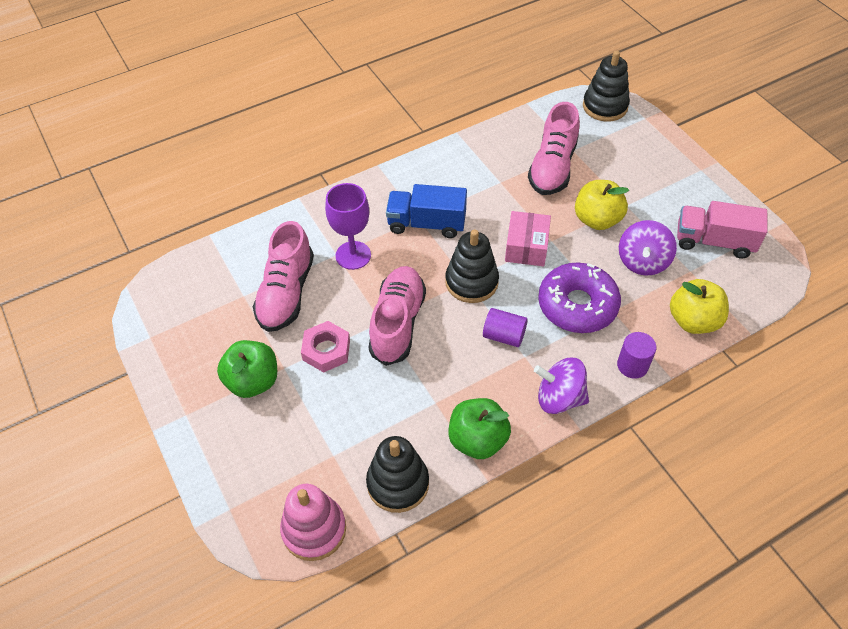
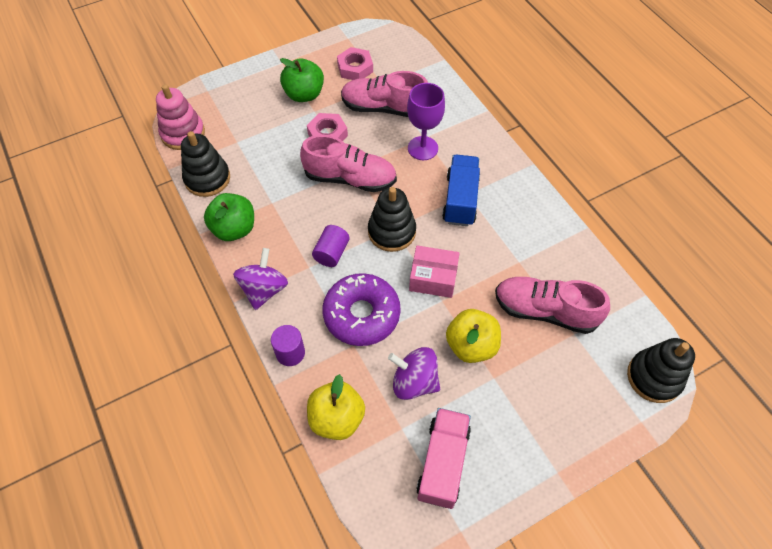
camera: 90 degrees right, 5 degrees up
none -> pink nut [337,47,373,80]

